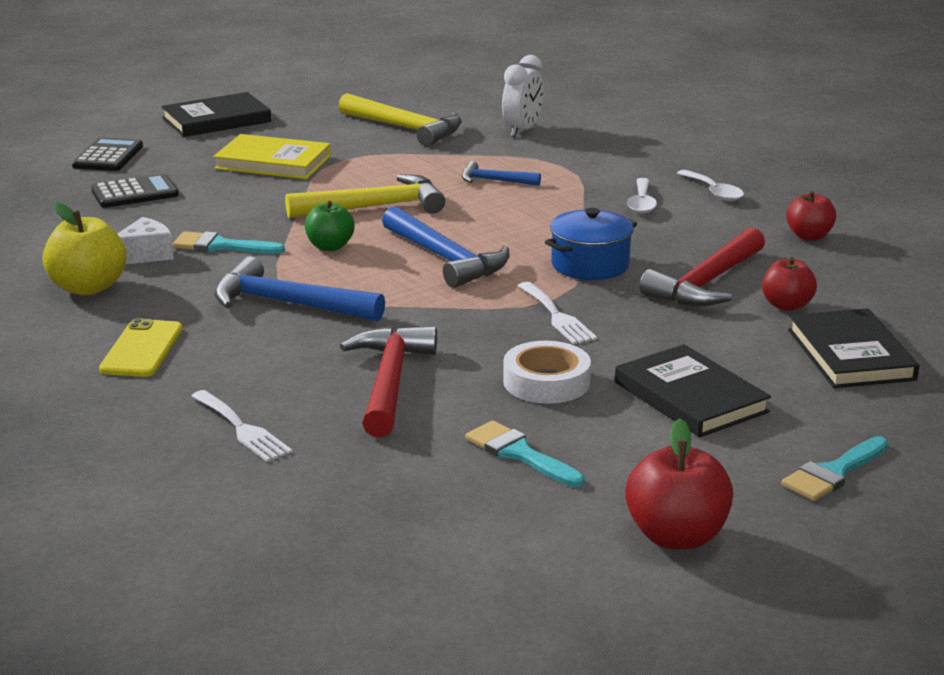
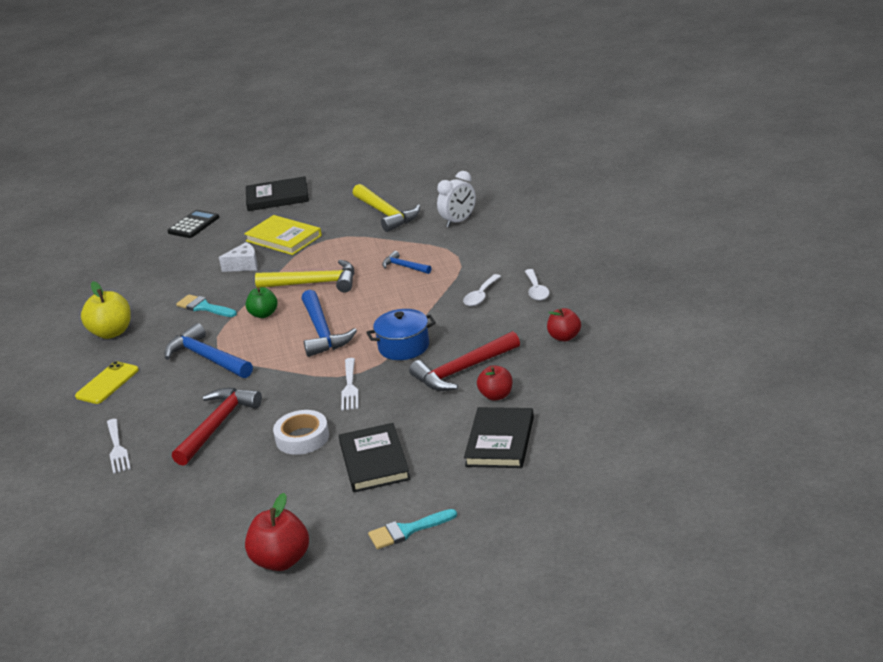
camera: 25 degrees right, 5 degrees up
black calculator [91,174,179,208] -> none
white cheese [117,217,174,264] -> white cheese moved to [219,242,258,272]
turquoise brush [465,421,584,487] -> none

